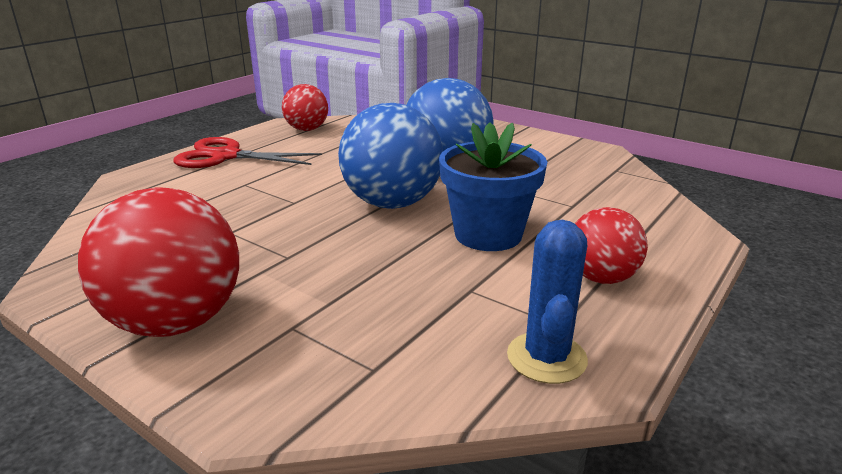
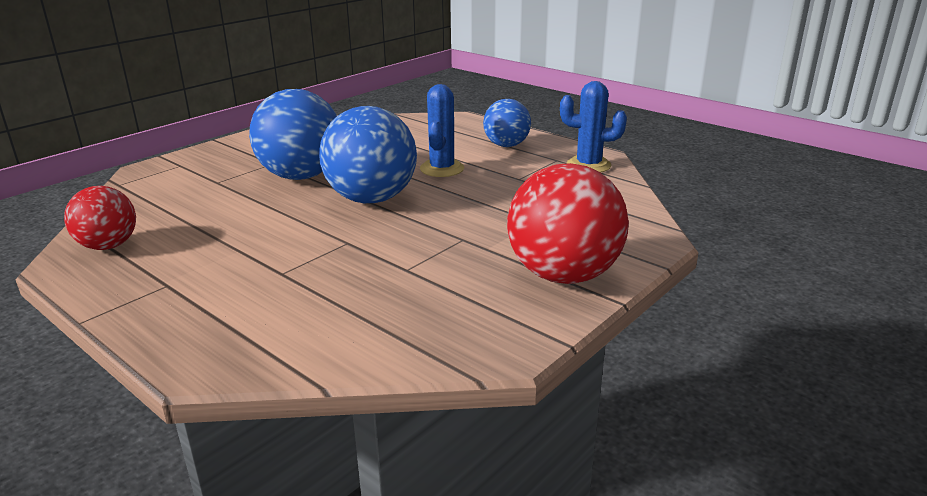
camera: 85 degrees left, 0 degrees up
red scissors [173,137,322,168] -> none
blue flower pot [439,122,547,251] -> blue cactus [420,84,464,177]
red ball [575,207,648,284] -> blue ball [483,99,531,147]

